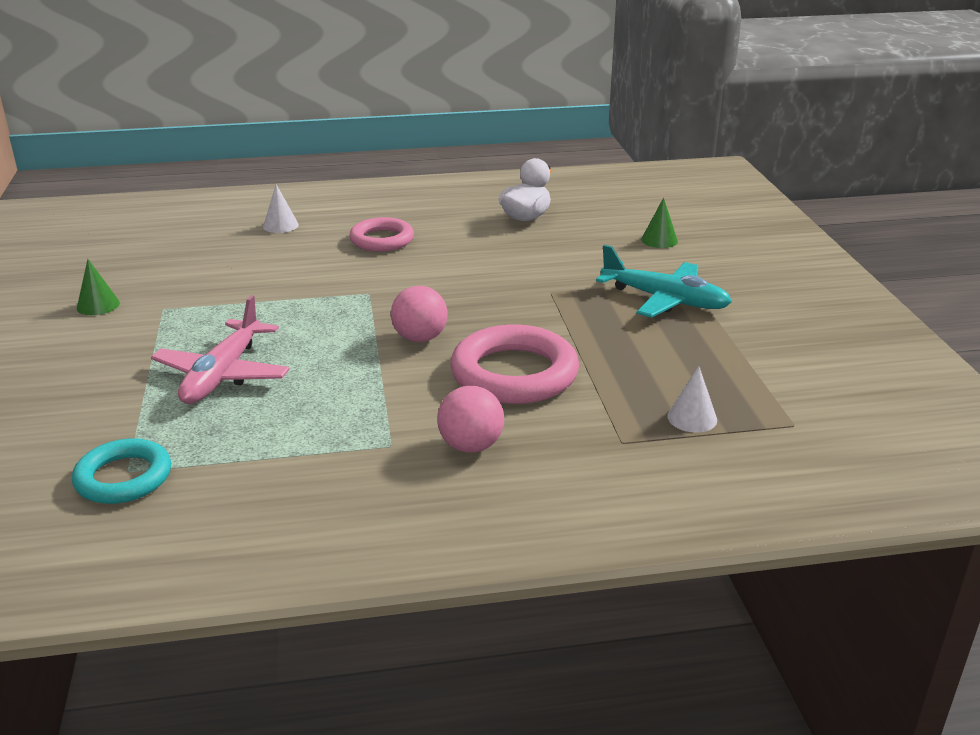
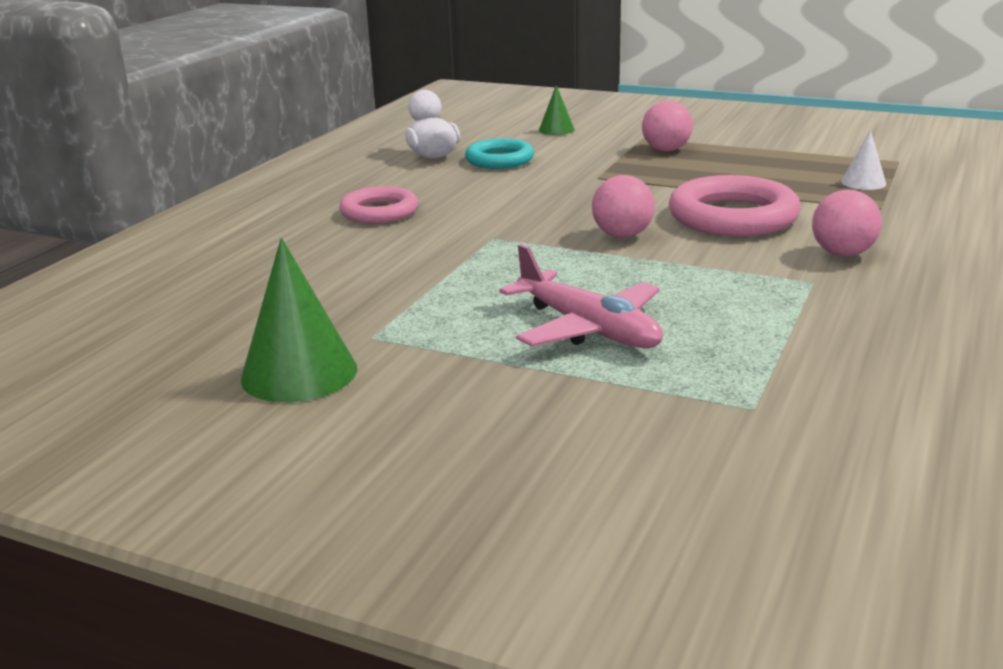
camera: 55 degrees left, 5 degrees down
turquoise ring [72,438,171,504] -> turquoise ring moved to [465,138,534,169]
green cone [77,259,120,315] -> green cone [241,238,357,402], size x1.86
white cone [263,184,299,233] -> none
turquoise plane [596,245,732,318] -> pink ball [642,100,693,152]

